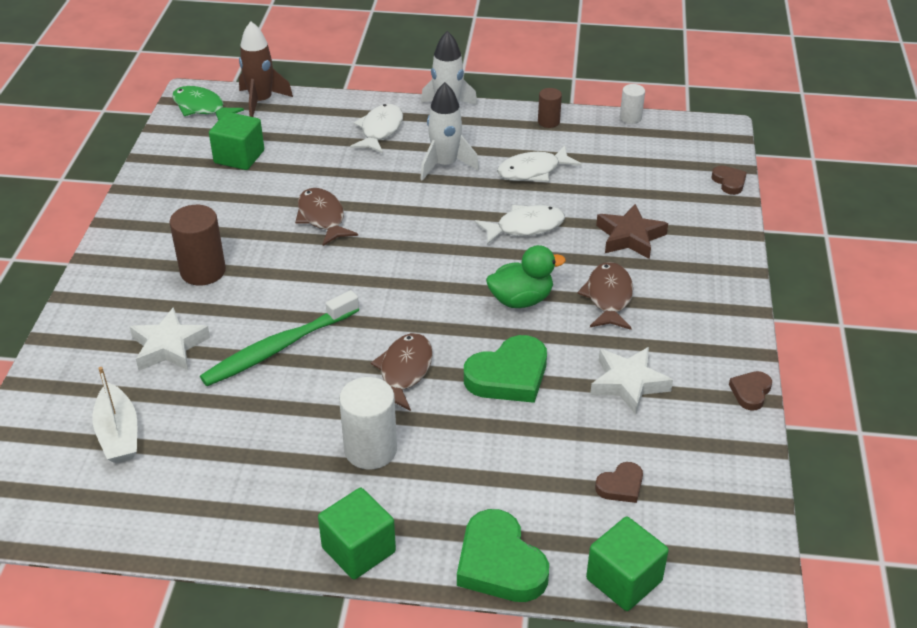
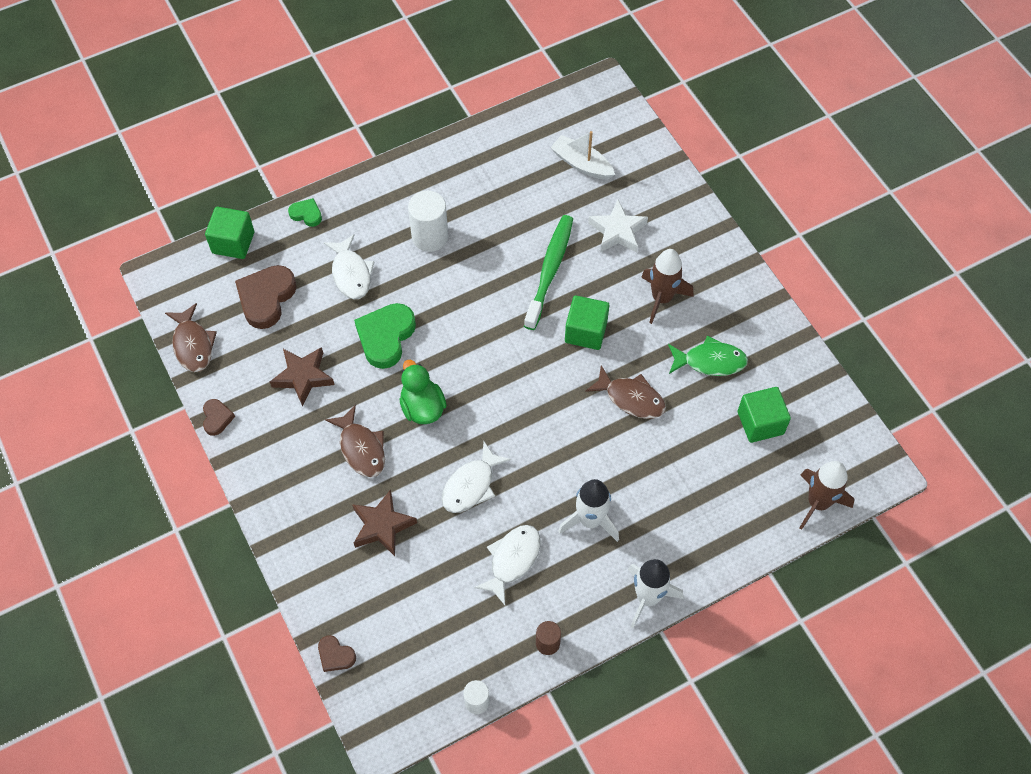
camera: 145 degrees right, 20 degrees up
brown cylinder [170,205,226,286] -> brown rocket [641,249,693,324]
green fish [172,86,244,121] -> green fish moved to [668,336,748,376]
green cube [318,488,396,580] -> green cube moved to [565,296,609,350]
white fish [350,104,403,154] -> white fish moved to [324,234,374,299]
brown fish [371,333,433,411] -> brown fish moved to [165,303,217,372]
green heart [457,509,549,602] -> green heart [288,198,322,227], size x0.52
green duck [486,245,566,308] -> green duck turned 120 degrees clockwise [400,360,447,424]
white star [590,347,673,415] -> brown star [270,347,335,407]
brown heart [595,462,643,503] -> brown heart [235,265,297,329], size x1.91

